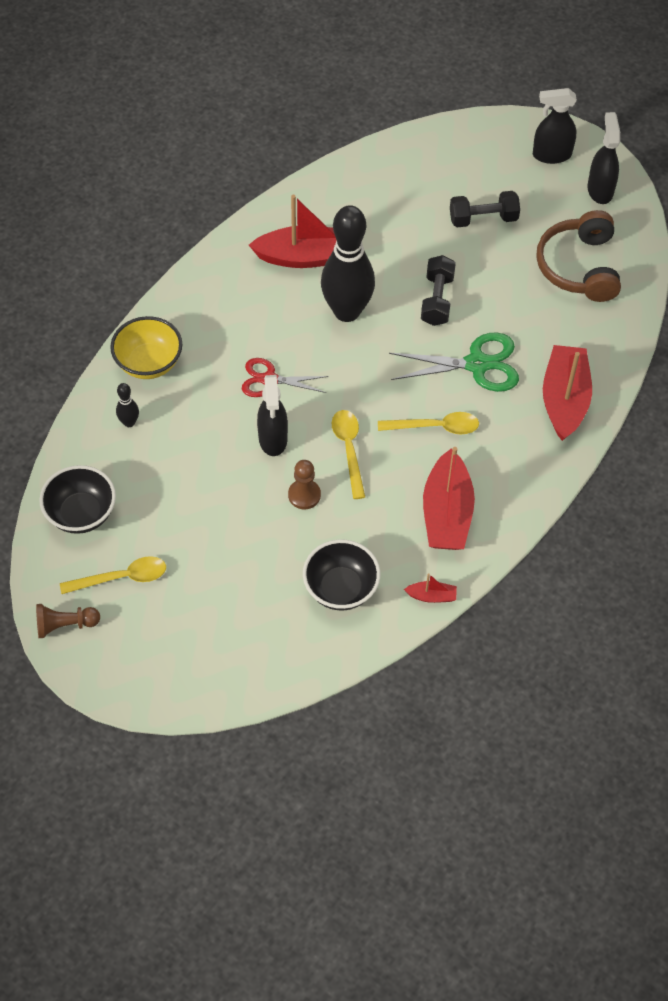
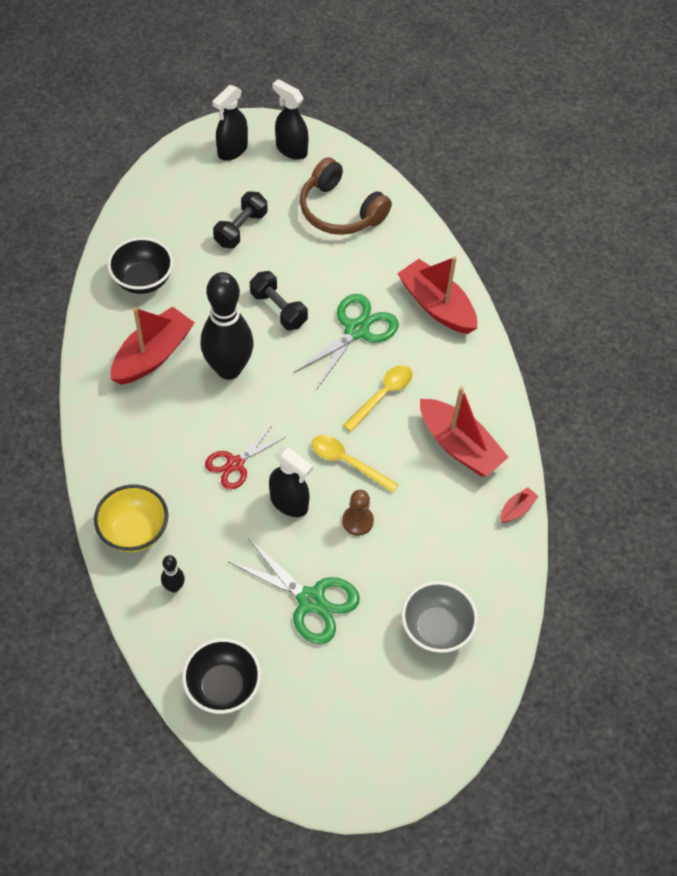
camera: 50 degrees left, 0 degrees up
brown pawn [36,604,100,638] -> none
yellow spoon [60,556,166,594] -> none
black bowl [303,539,380,610] -> black bowl moved to [107,237,173,294]
none -> green scissors [229,538,360,644]
none -> grey bowl [402,581,478,653]

